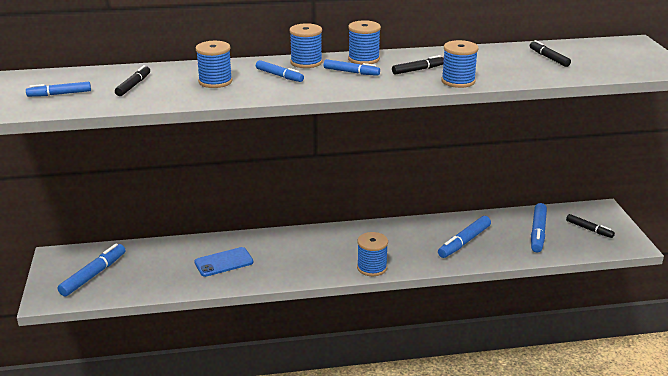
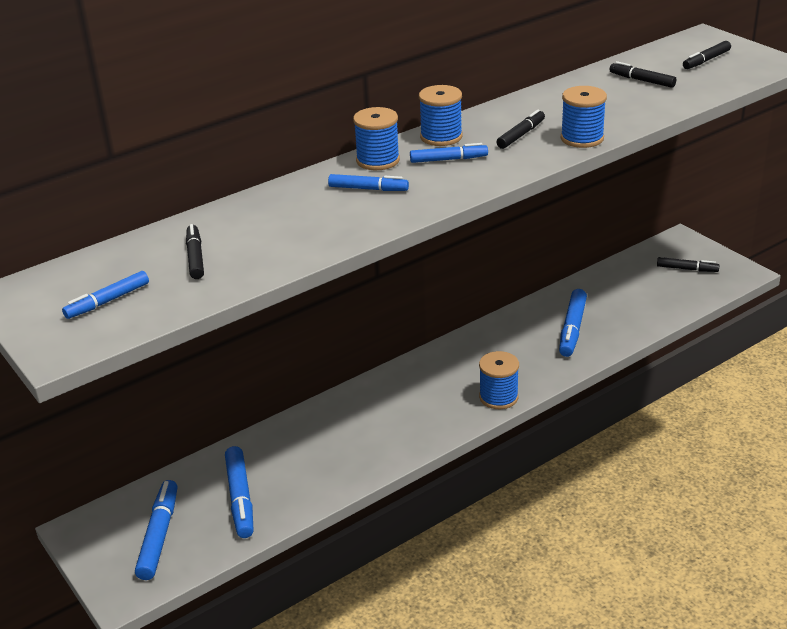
camera: 25 degrees left, 5 degrees up
blue phone [194,247,253,277] -> none
blue spool [196,41,233,88] -> none
blue marker [531,203,547,252] -> blue marker moved to [225,446,254,538]
none -> black marker [683,41,731,69]

